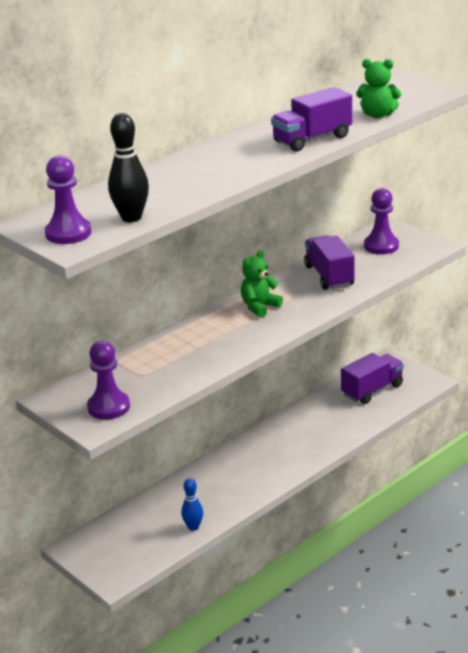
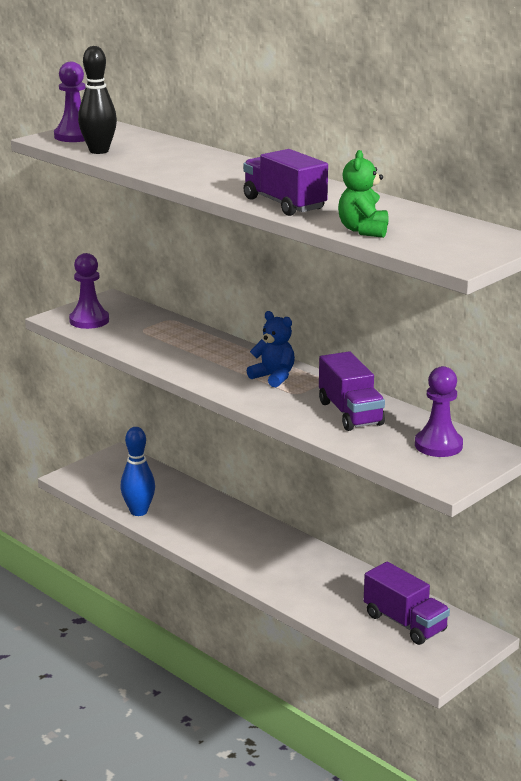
camera: 85 degrees right, 5 degrees down
blue bowling pin [181,478,203,531] -> blue bowling pin [120,427,155,516], size x1.54
green teddy bear [241,250,283,317] -> blue teddy bear [247,311,295,387]
purple truck [304,235,355,290] -> purple truck turned 90 degrees clockwise [319,352,385,431]

